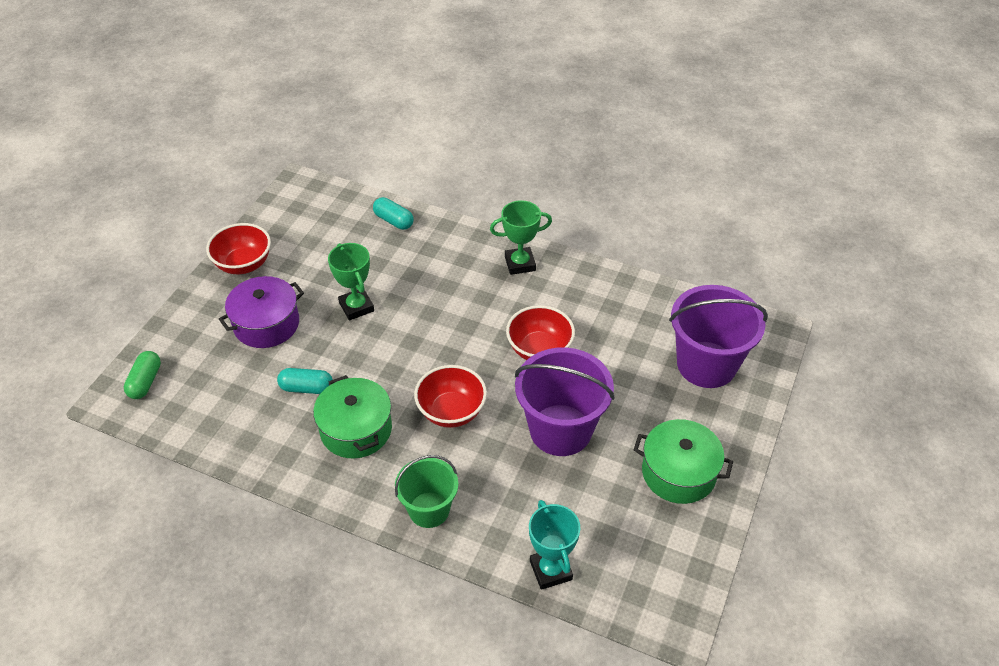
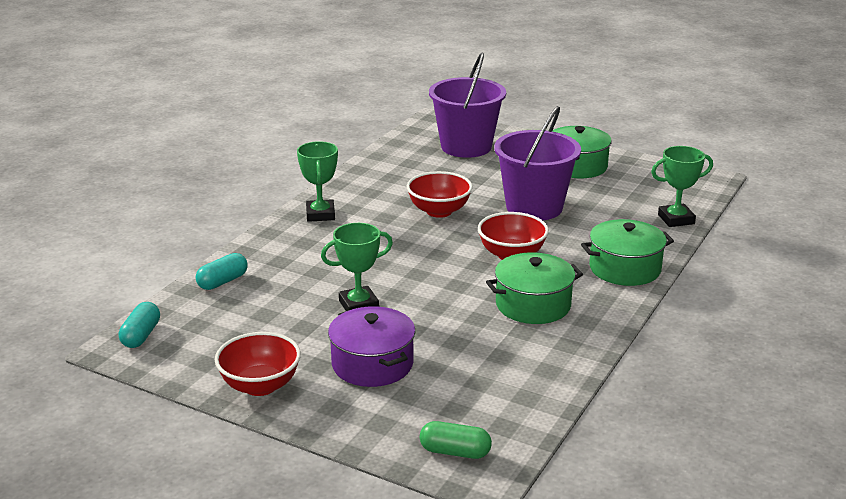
camera: 85 degrees left, 20 degrees down
turquoise capsule [277,368,333,394] -> turquoise capsule moved to [119,302,160,348]
green bucket [395,455,458,528] -> green pot [581,219,674,286]
turquoise trophy [529,500,580,590] -> green trophy [651,146,713,227]

